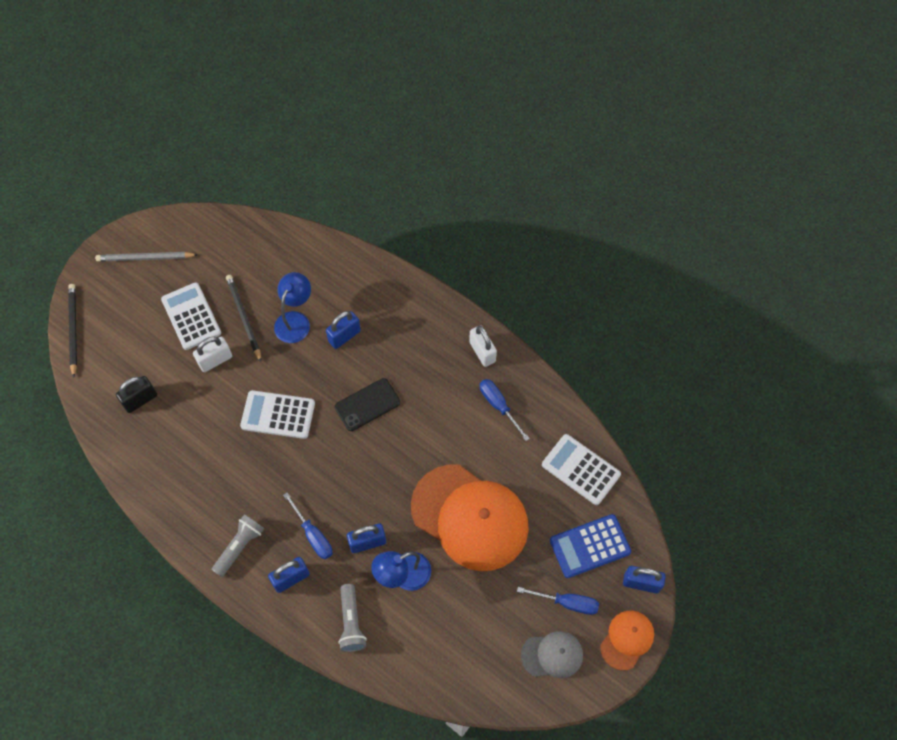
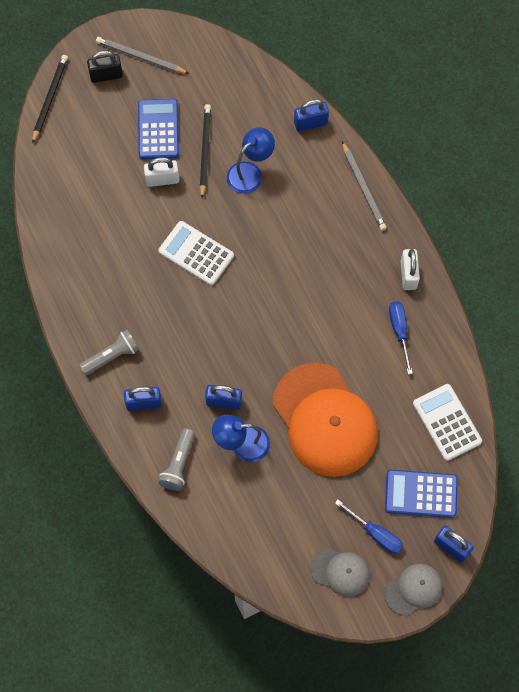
camera: 25 degrees right, 5 degrees up
black padlock [116,376,157,413] -> black padlock moved to [87,50,123,83]
white calculator [161,282,221,350] -> blue calculator [138,99,179,159]
blue screwdriver [283,493,333,559] -> none
blue padlock [326,311,361,349] -> blue padlock moved to [294,99,329,132]
black phone [335,378,400,431] -> none
orange cap [600,611,654,670] -> grey cap [384,564,442,616]
none -> grey pencil [342,141,386,230]

